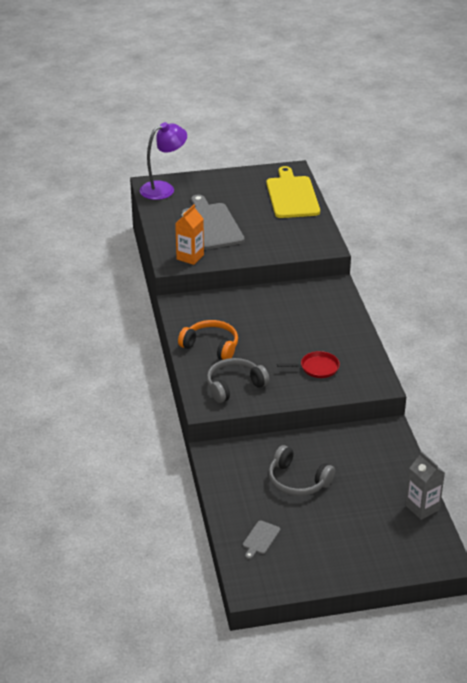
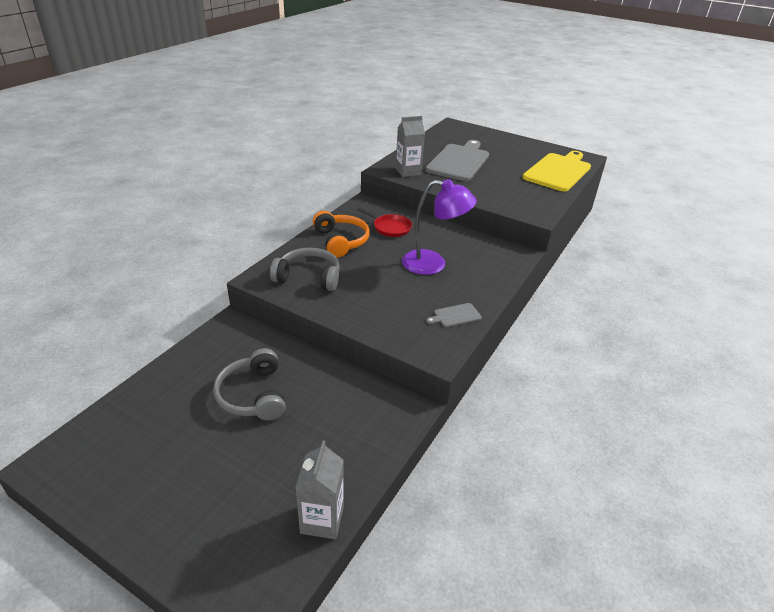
camera: 40 degrees right, 0 degrees up
purple lamp [140,122,187,200] -> purple lamp moved to [402,179,477,275]
orange carton [175,204,204,265] -> grey carton [396,116,425,177]
grey cutting board [243,520,280,559] -> grey cutting board moved to [426,303,482,327]
red pan [277,351,340,378] -> red pan moved to [357,208,412,237]

